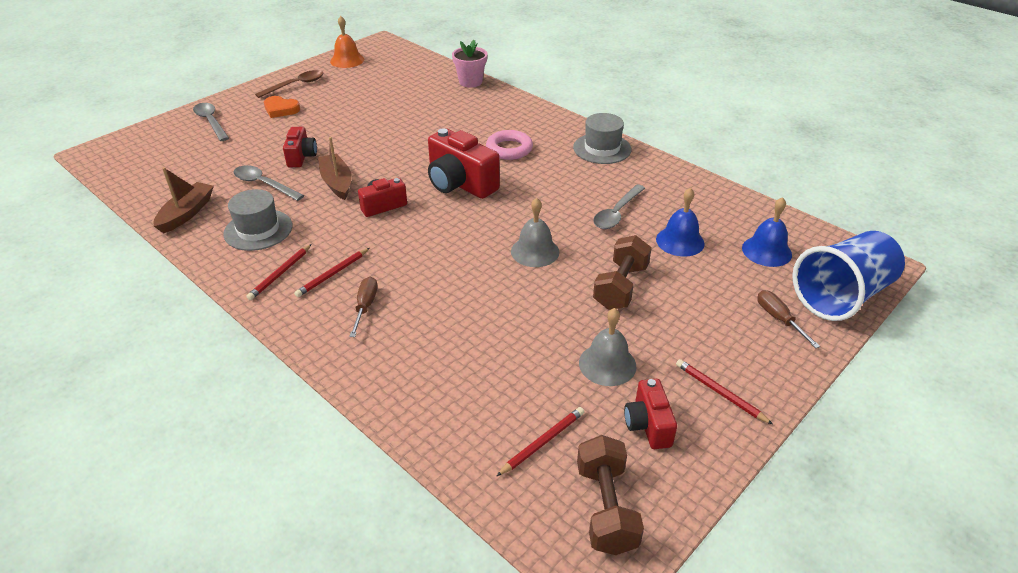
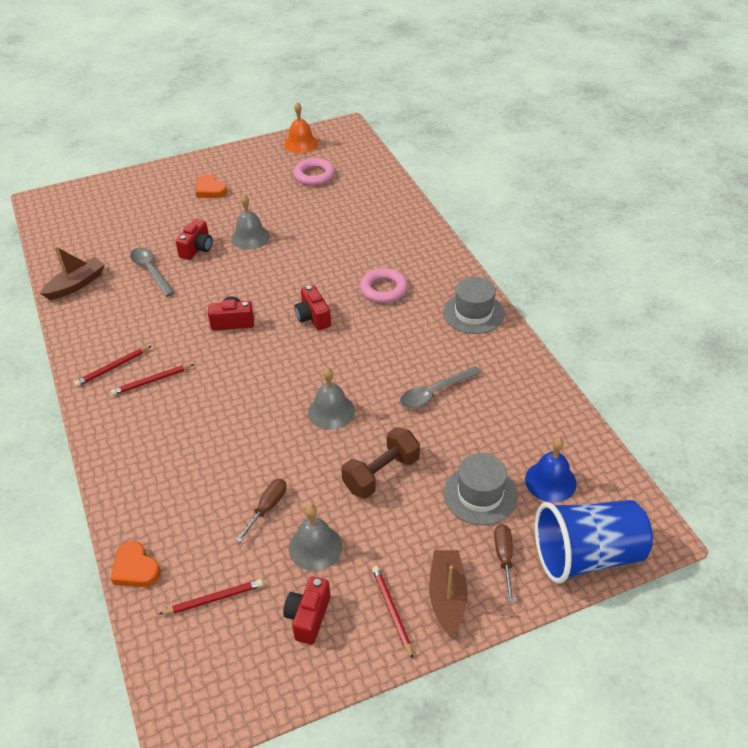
camera: 25 degrees right, 5 degrees up
grey spoon [193,103,229,141] -> none
grey hat [223,189,292,251] -> grey hat moved to [444,453,517,525]
brown spoon [255,70,323,98] -> none
brown boat [318,137,352,200] -> brown boat moved to [429,550,468,637]
brown screwdriver [349,277,378,337] -> brown screwdriver moved to [236,479,286,542]
red camera [428,128,500,199] -> red camera [295,285,331,330], size x0.58
pink flower pot [452,40,488,88] -> none
brown dumbbell [577,435,644,555] -> none
blue bell [656,188,705,257] -> none
none -> orange heart [111,541,161,587]
none -> grey bell [231,194,270,249]
none -> pink ring [293,158,335,186]

